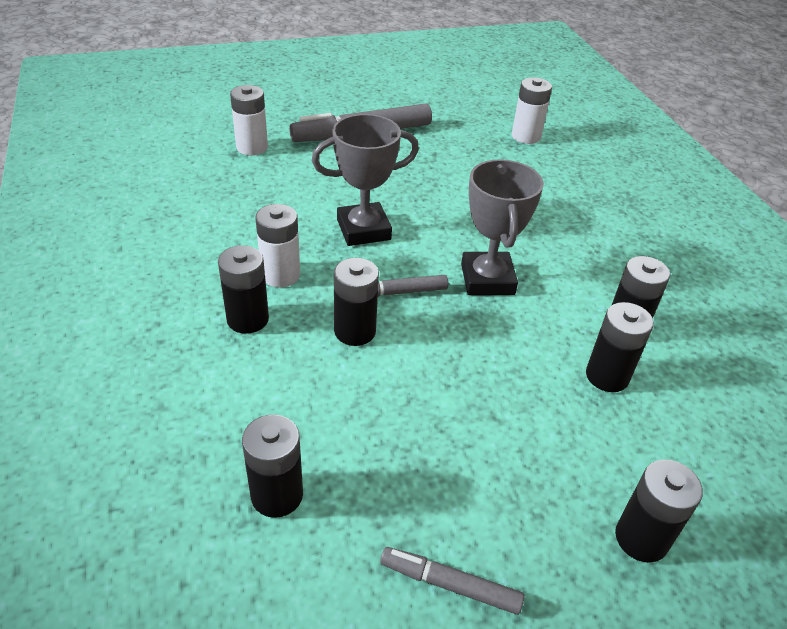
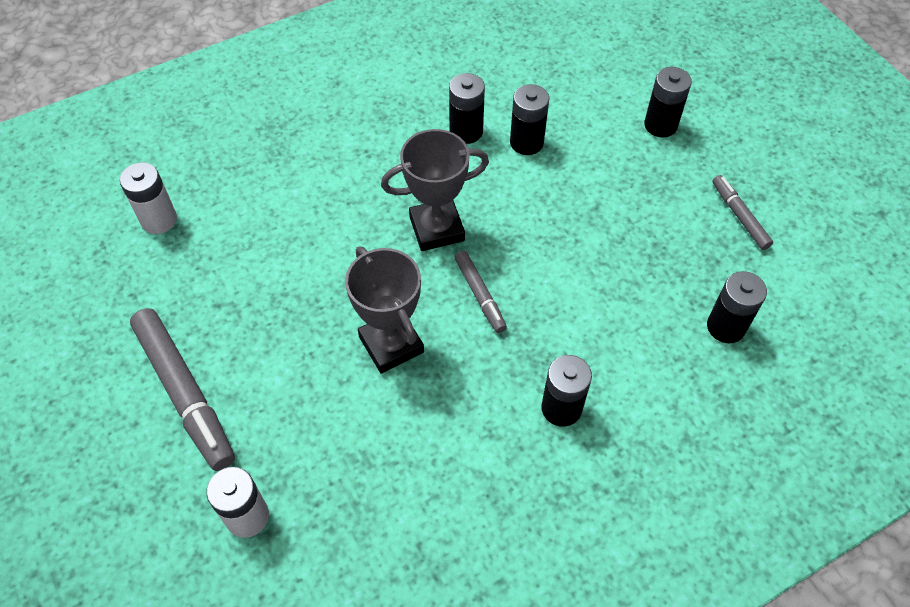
camera: 100 degrees left, 15 degrees up
white battery [255,204,300,287] -> none
black battery [334,258,379,346] -> none
grey marker [380,547,525,615] -> grey marker turned 150 degrees clockwise [712,175,773,250]

